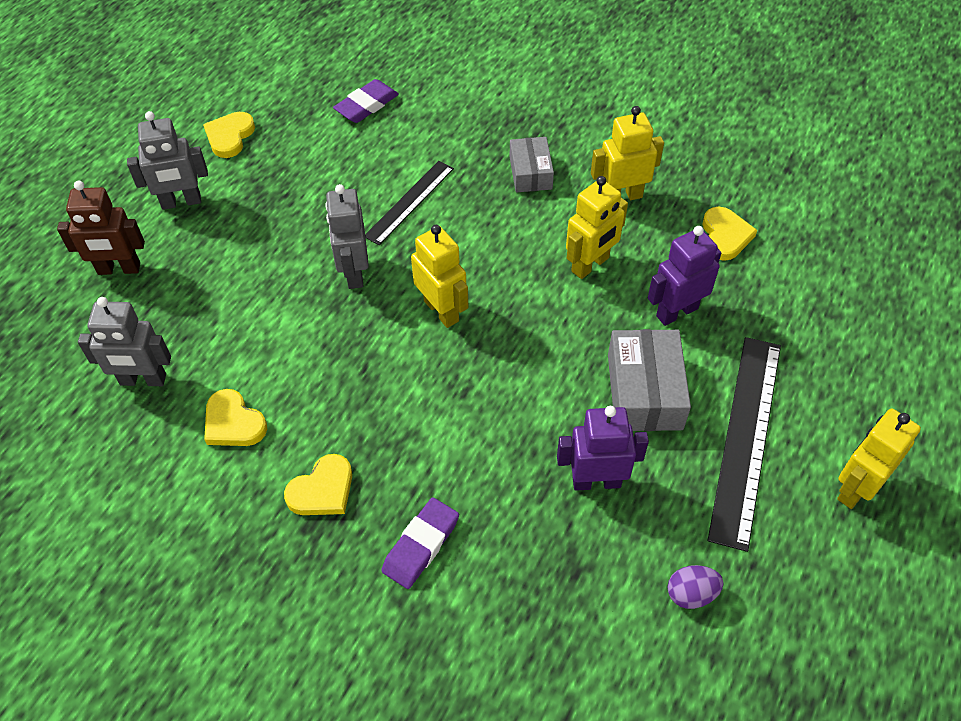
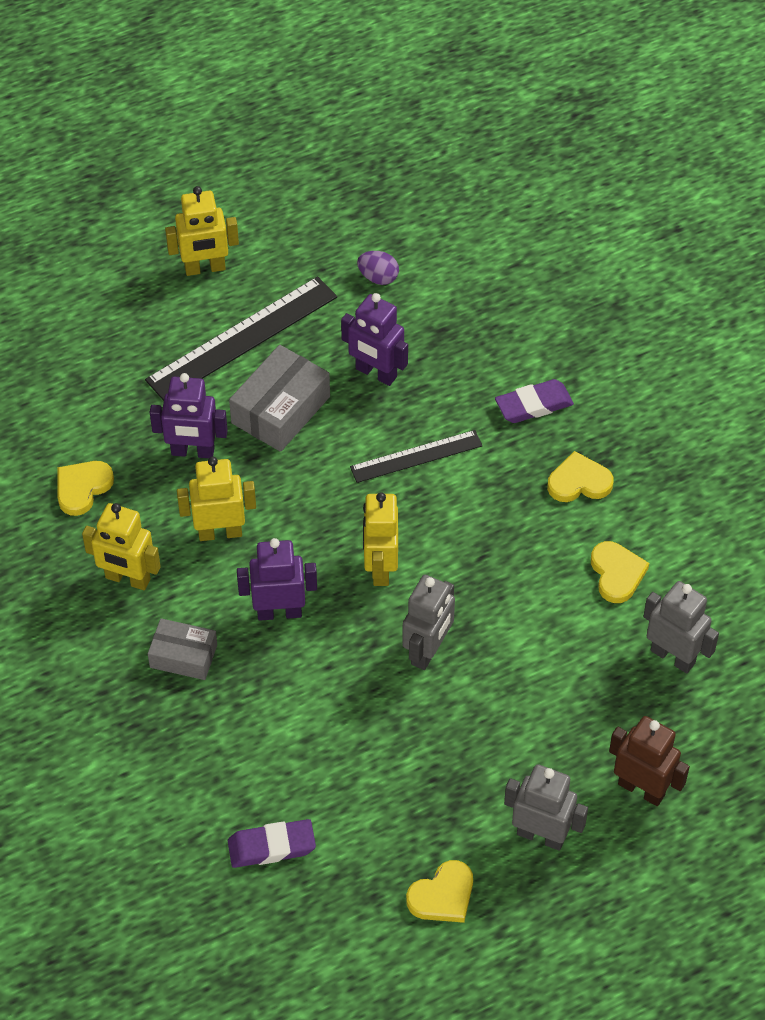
camera: 145 degrees left, 0 degrees up
black ruler [365,161,454,245] -> black ruler moved to [350,430,482,483]
grey box [510,137,554,193] -> grey box turned 75 degrees clockwise [148,618,217,680]
none -> purple robot [237,538,317,621]

